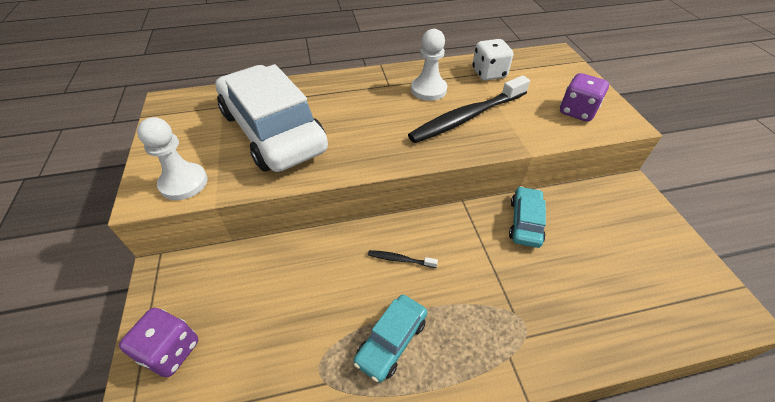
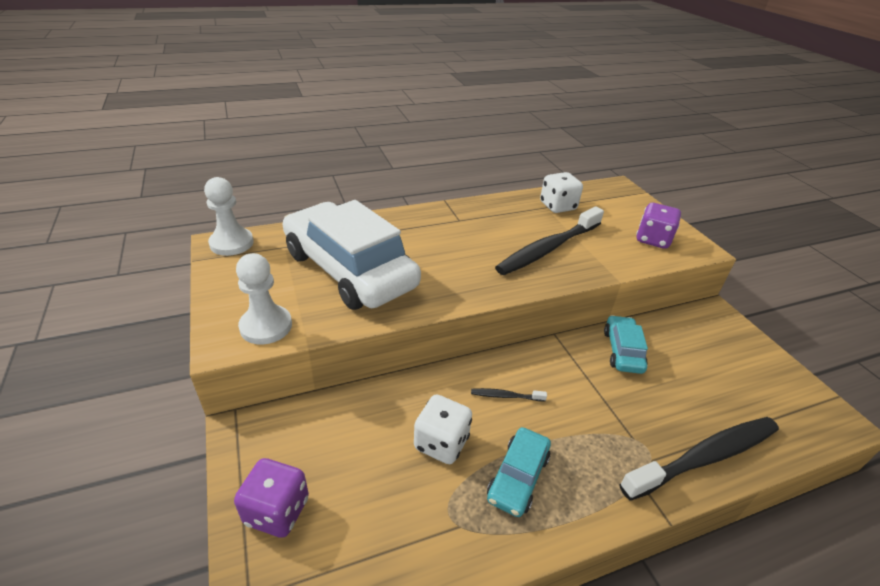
camera: 10 degrees left, 10 degrees down
white pawn [411,29,447,101] -> white pawn moved to [204,177,254,256]
none -> white dice [414,394,472,464]
none -> black toothbrush [619,417,779,500]

